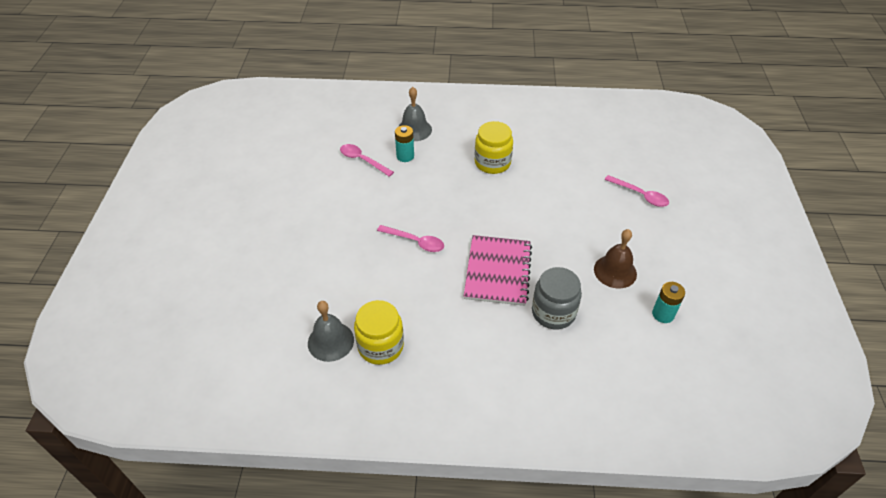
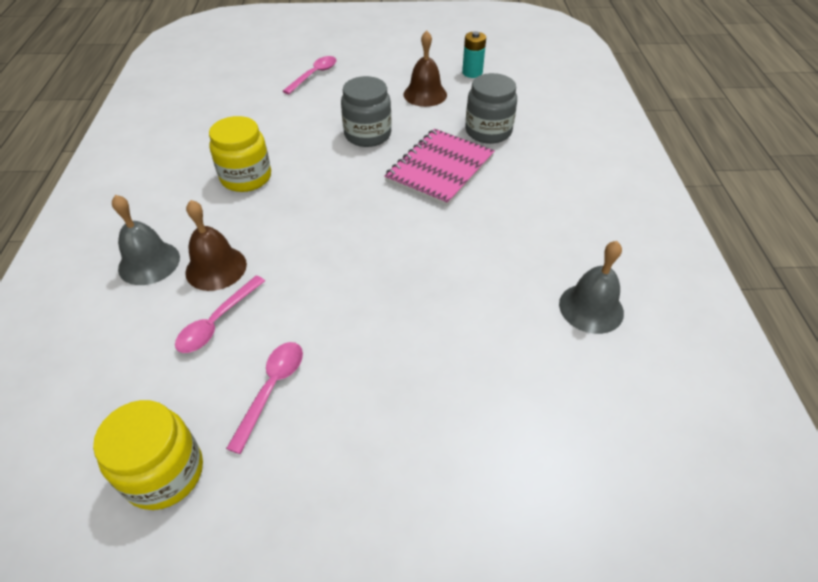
camera: 95 degrees left, 0 degrees up
yellow jar [354,300,404,365] -> yellow jar moved to [93,400,203,510]
pink spoon [377,225,444,252] -> pink spoon moved to [226,342,303,454]
turquoise battery [395,125,414,162] -> brown bell [185,200,247,291]
pink notebook [464,235,532,306] -> pink notebook turned 60 degrees counterclockwise [384,129,495,206]
none -> grey jar [341,76,392,147]

